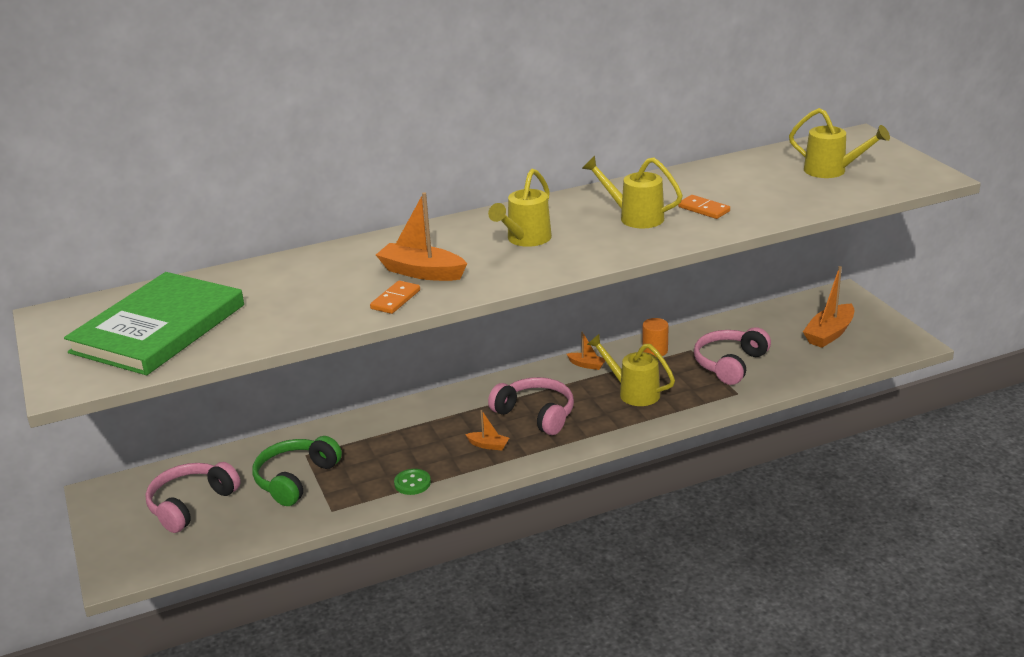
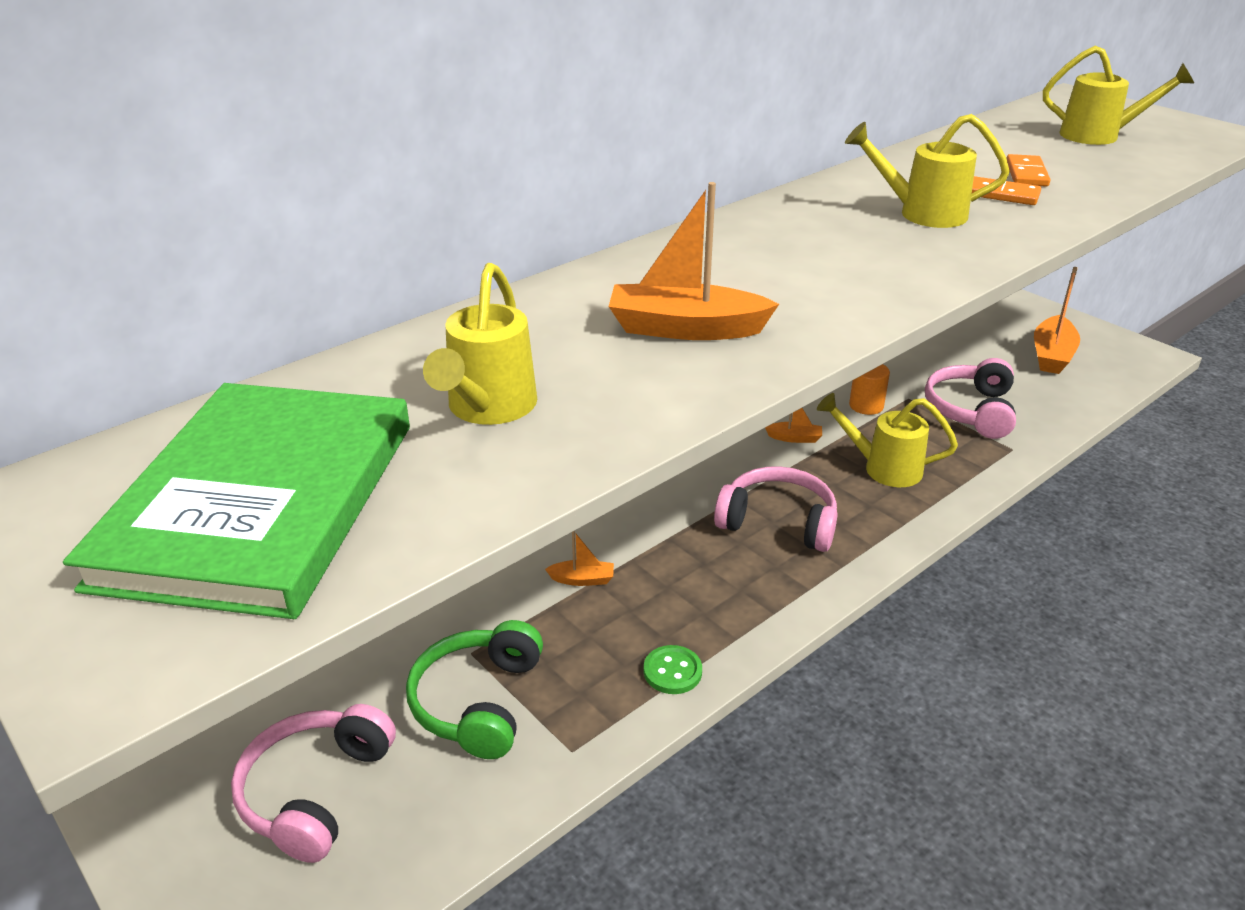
camera: 20 degrees left, 5 degrees up
orange domino [370,280,420,314] -> orange domino moved to [1006,154,1050,187]
orange boat [465,410,509,450] -> orange boat moved to [545,531,614,586]
yellow watering can [488,169,552,247] -> yellow watering can moved to [423,263,537,425]

